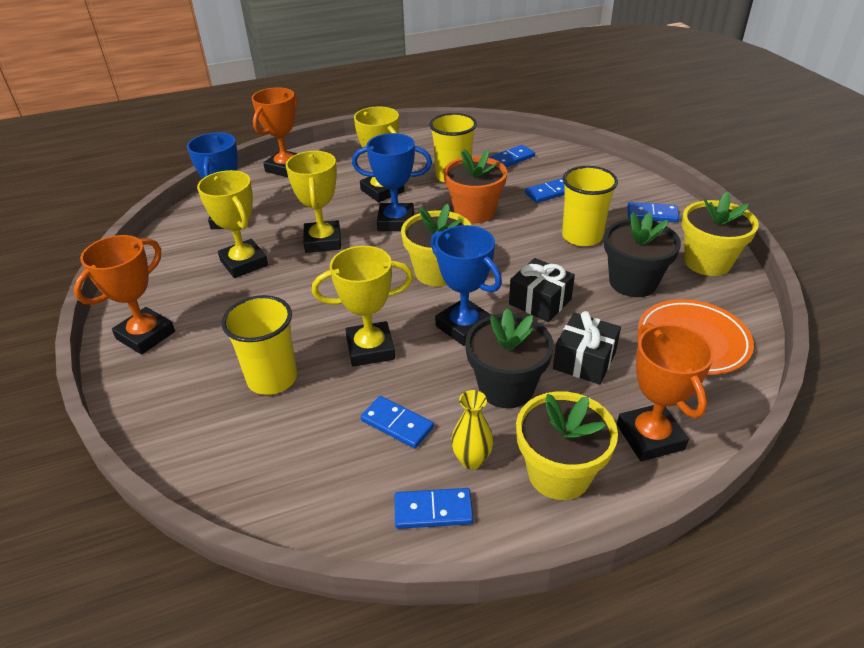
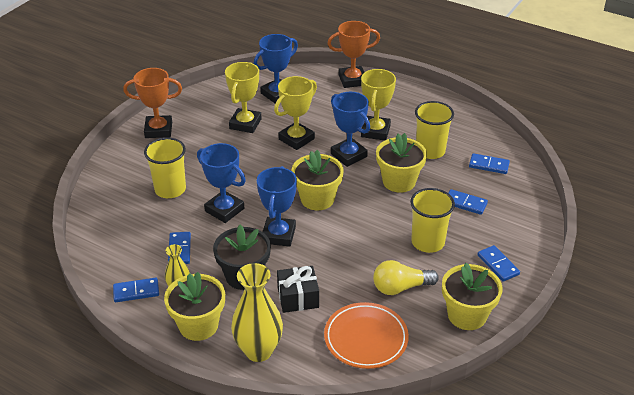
camera: 50 degrees right, 0 degrees up
yellow trophy [312,246,414,367] -> blue trophy [197,143,246,223]
blue domino [395,488,473,529] -> blue domino turned 60 degrees counterclockwise [113,278,159,302]
orange flower pot [443,149,507,223] -> yellow flower pot [376,133,427,193]
black gift [509,258,575,322] -> none
black flower pot [604,212,681,297] -> yellow light bulb [373,260,439,295]
orange trophy [617,323,714,461] -> yellow vase [231,263,283,362]

